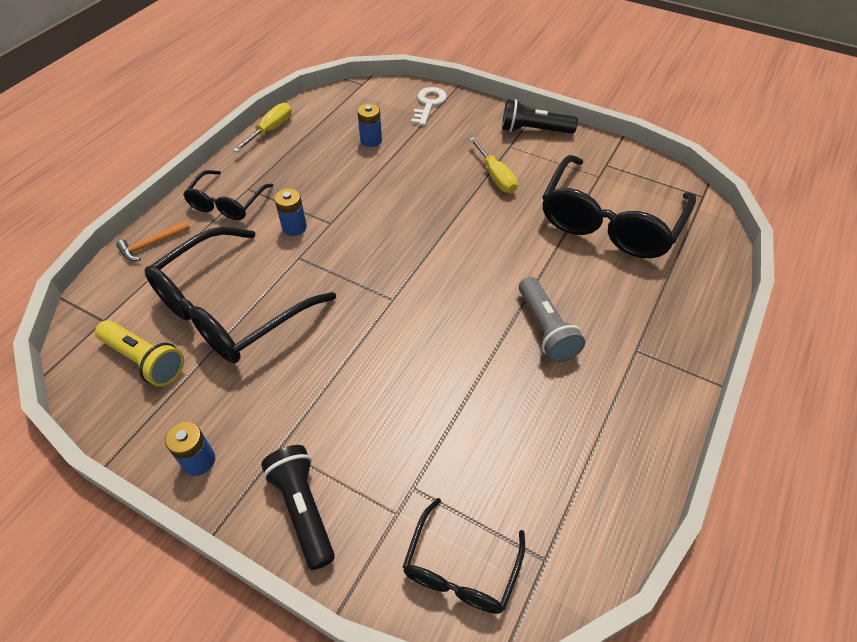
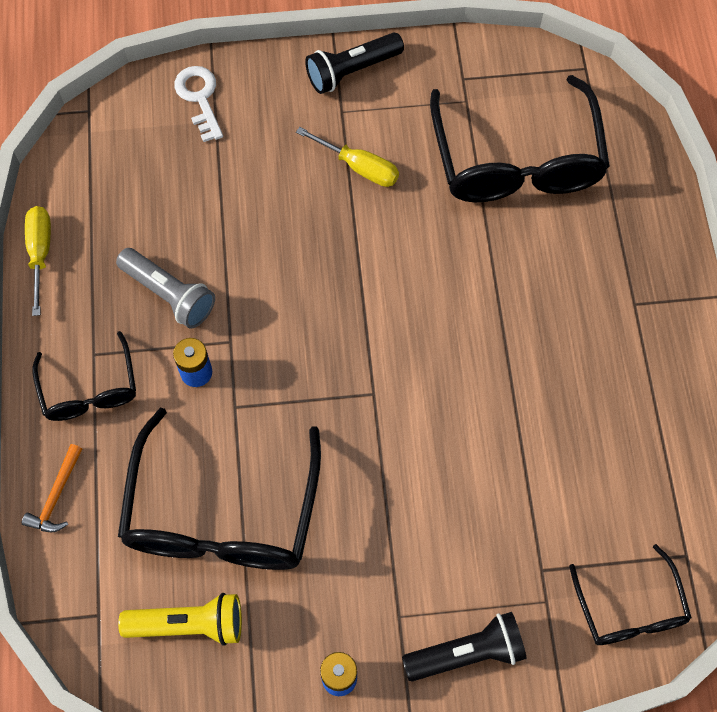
camera: 35 degrees left, 15 degrees up
black flashlight [261,445,335,570] -> black flashlight turned 135 degrees clockwise [402,612,527,681]
blue battery [357,103,382,147] -> none
grey flashlight [519,277,585,363] -> grey flashlight moved to [116,248,215,328]

